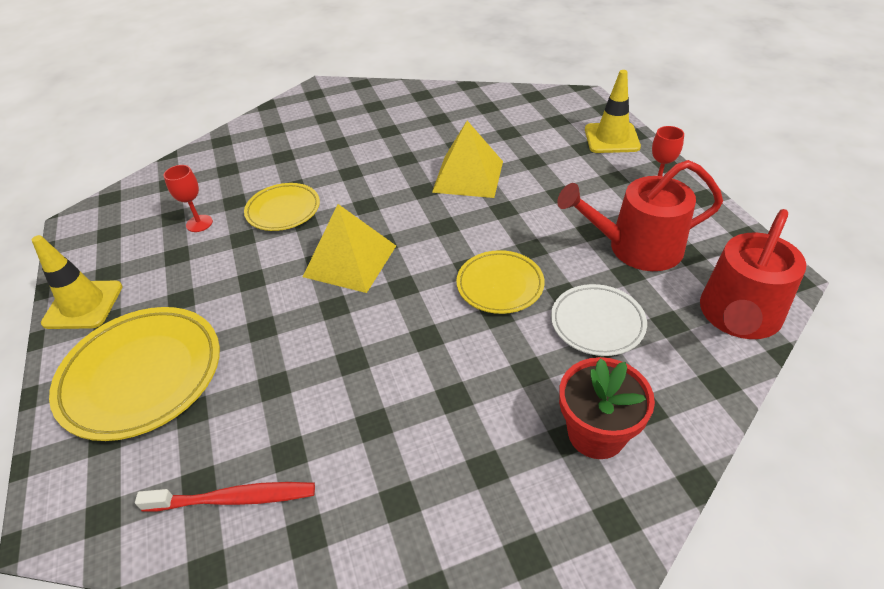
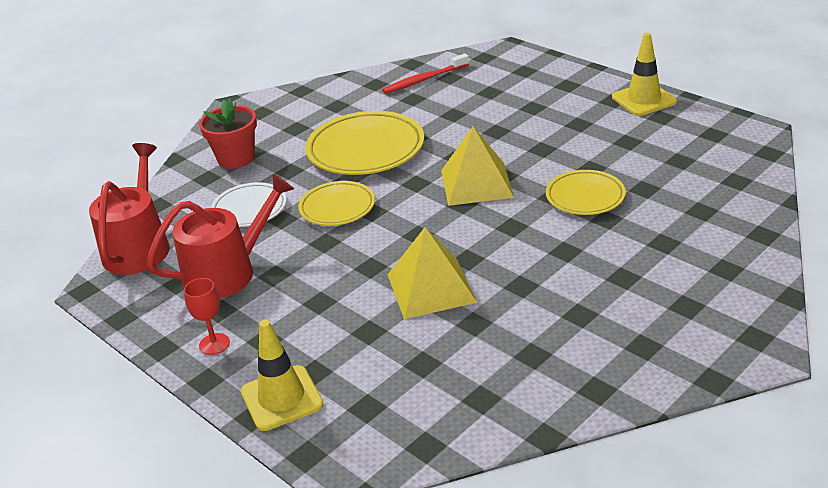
camera: 155 degrees right, 10 degrees down
yellow plate [49,307,220,441] -> yellow plate moved to [305,111,424,175]
red goblet [164,165,213,232] -> none

